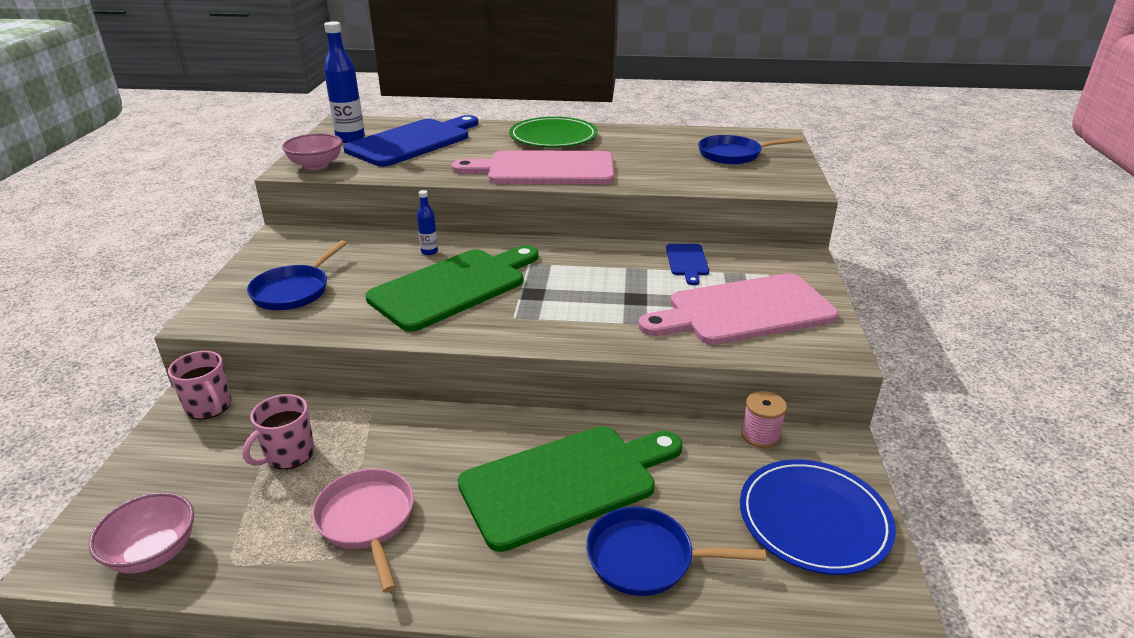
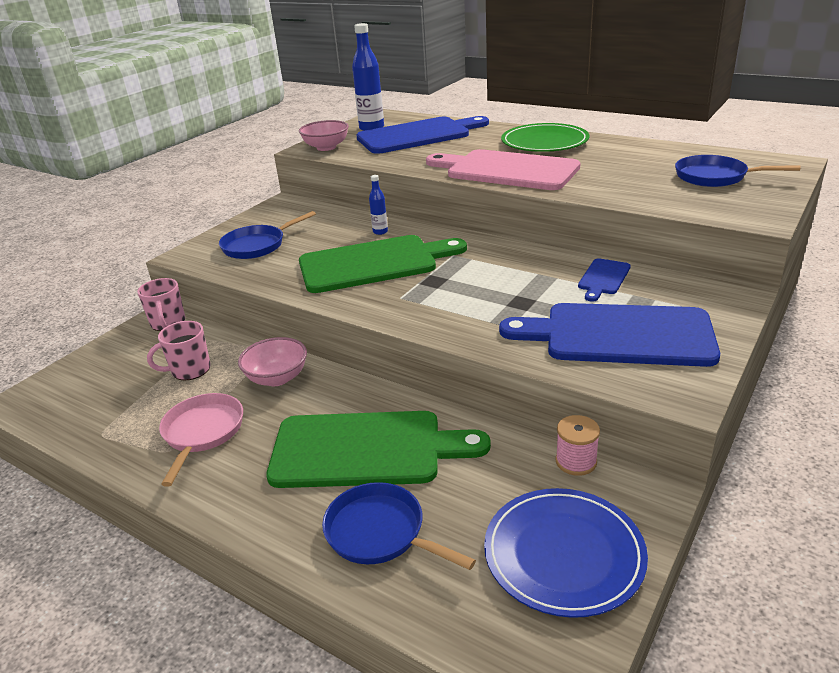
camera: 30 degrees right, 0 degrees up
pink bowl [89,492,194,574] -> pink bowl moved to [238,337,307,386]
pink cutting board [638,273,839,345] -> blue cutting board [499,303,720,367]

